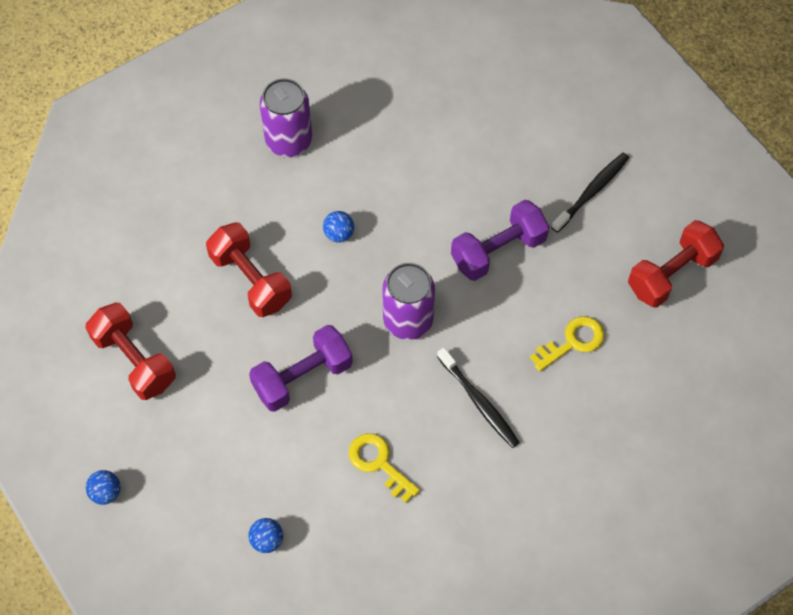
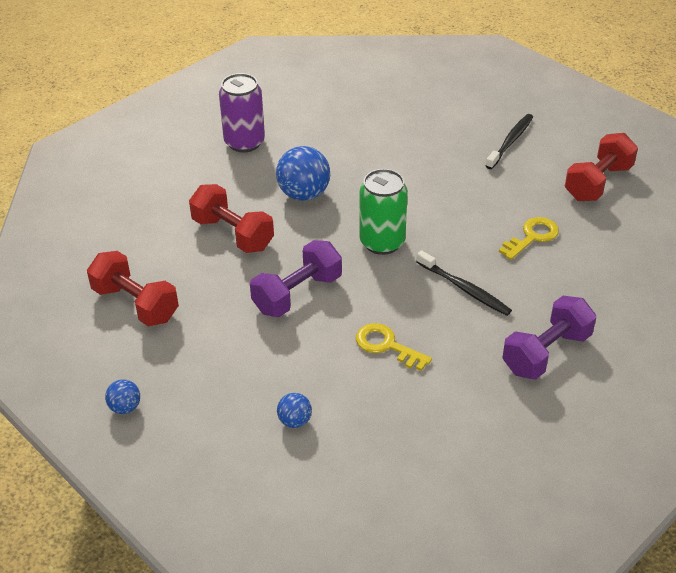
camera: 10 degrees left, 20 degrees down
blue ball [323,211,354,242] -> blue ball [276,146,330,201], size x1.92
purple can [382,263,435,340] -> green can [359,169,408,255]
purple dumbbell [451,200,549,281] -> purple dumbbell moved to [502,296,596,380]

